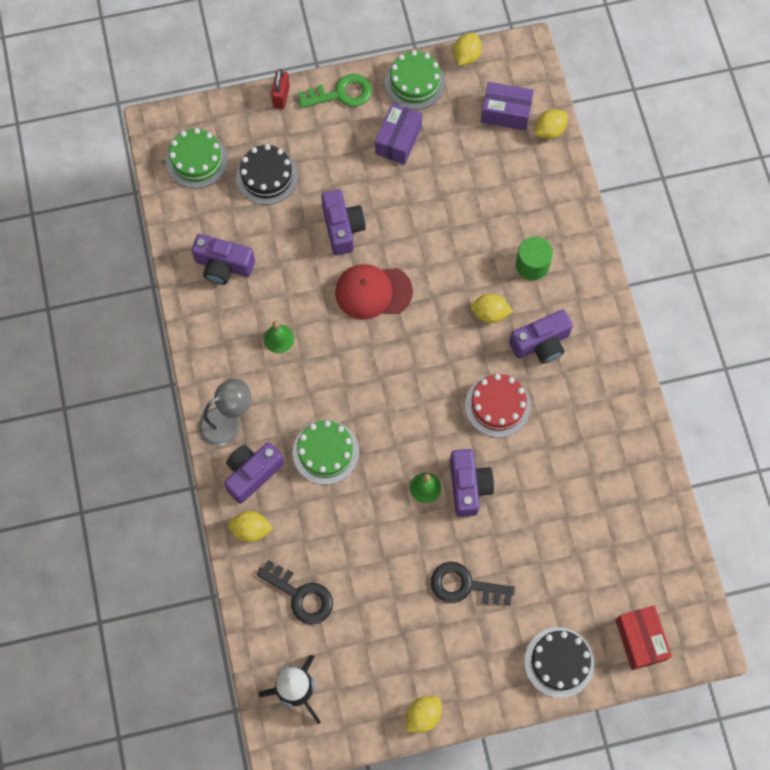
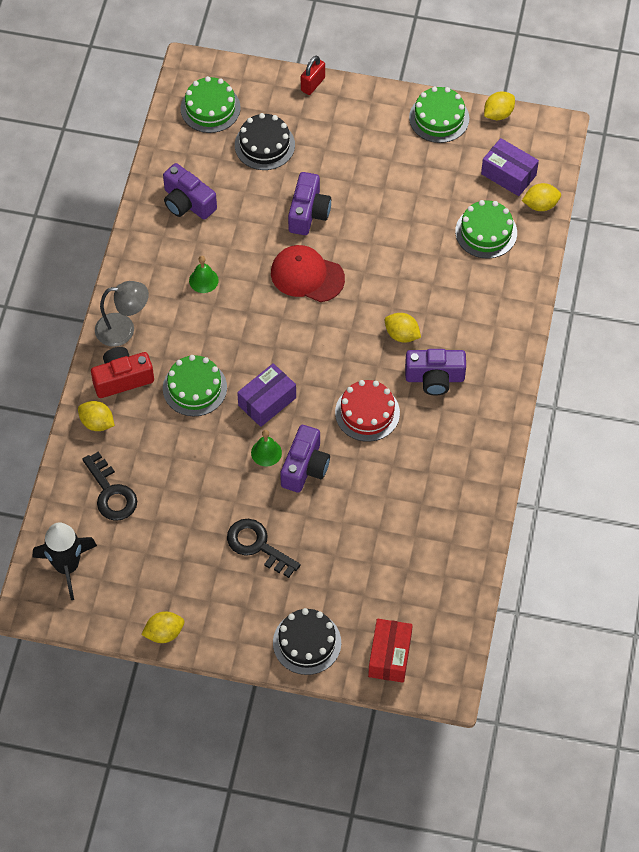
camera: 25 degrees right, 10 degrees down
purple camera [224,442,284,504] -> red camera [91,347,154,398]
green key [298,74,372,108] -> none
purple box [375,103,422,165] -> purple box moved to [237,363,296,427]
green cylinder [516,237,553,280] -> none
none -> green cake [455,200,517,259]

